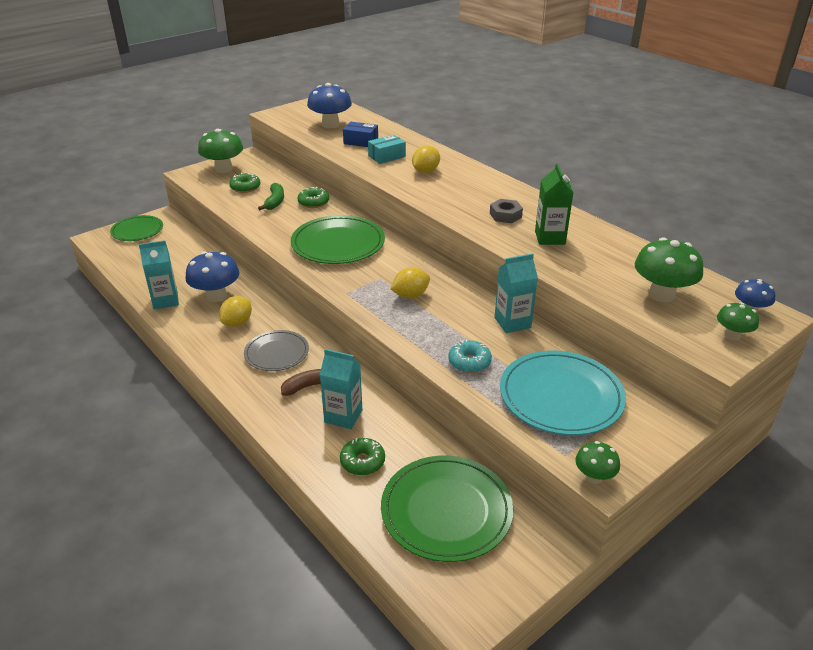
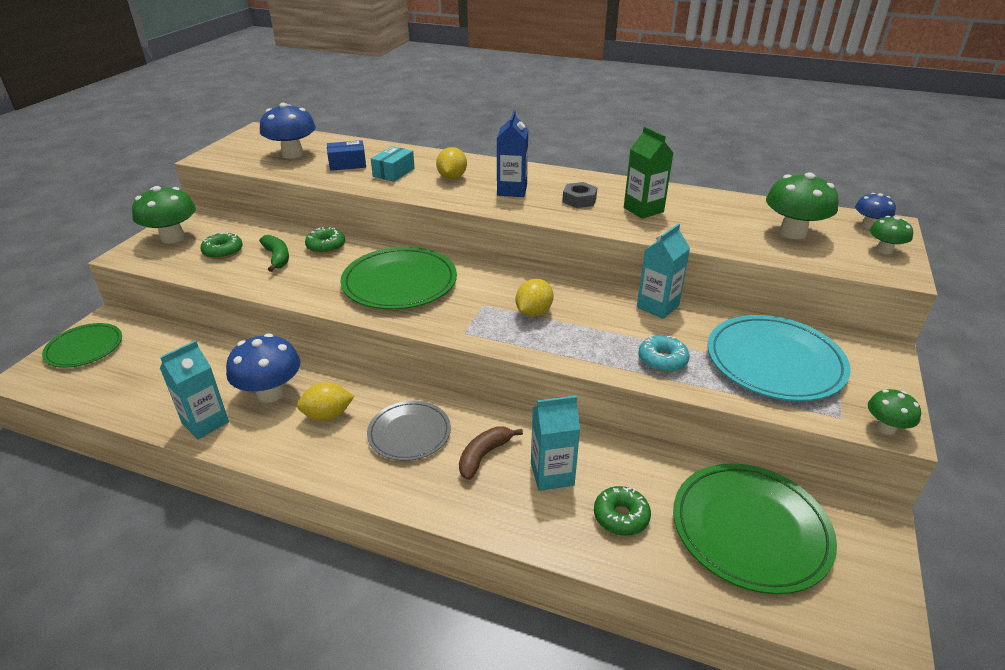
camera: 30 degrees left, 0 degrees up
yellow lemon [219,296,252,327] -> yellow lemon turned 75 degrees clockwise [297,382,354,421]
none -> blue carton [497,110,528,197]

